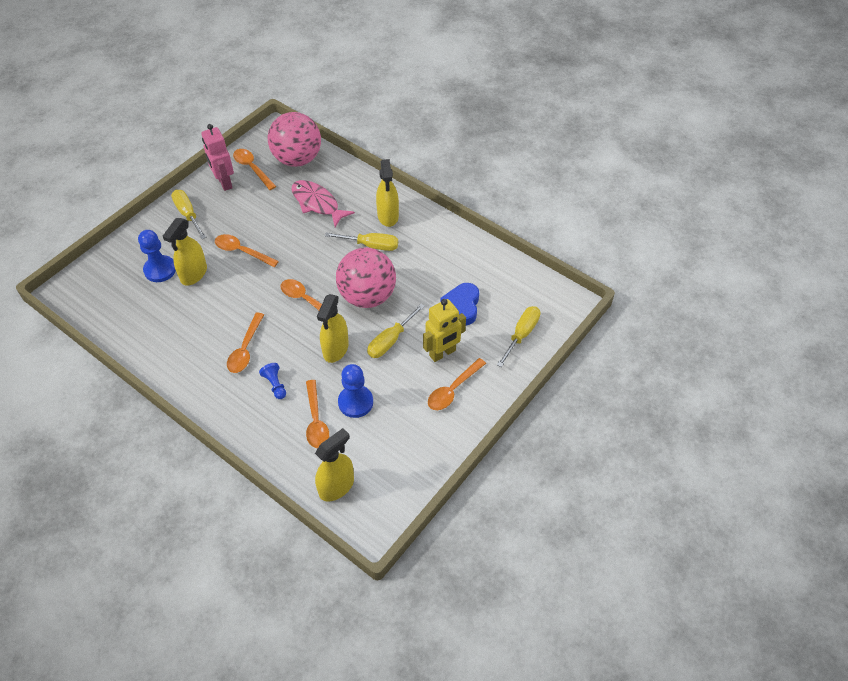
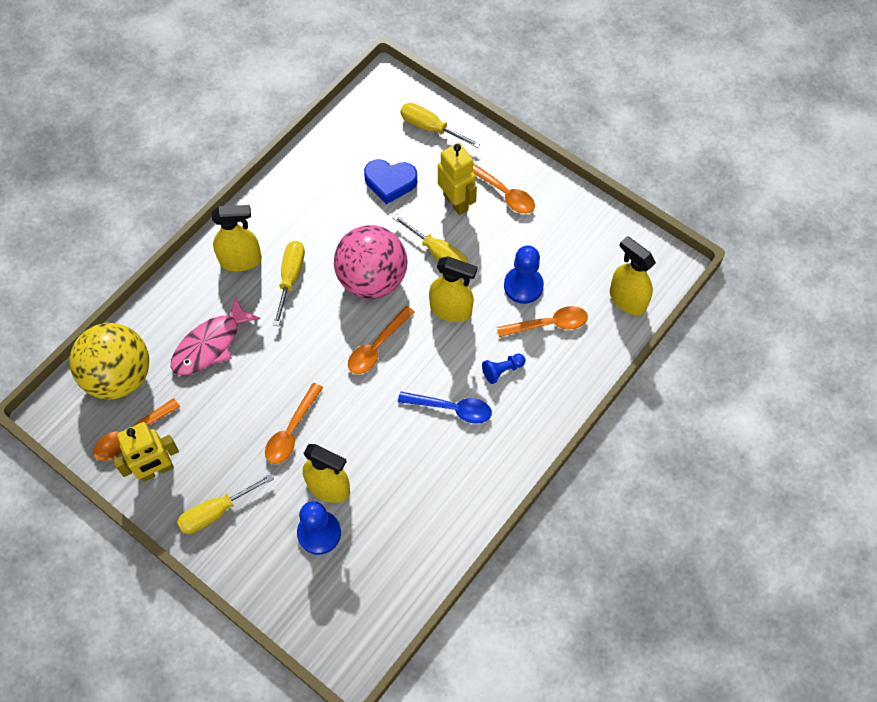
camera: 90 degrees left, 10 degrees up
pink robot [201,124,234,191] -> yellow robot [113,422,179,482]
orange spoon [227,312,264,373] -> blue spoon [398,391,492,424]
pink ball [268,112,321,167] -> yellow ball [69,323,149,399]

